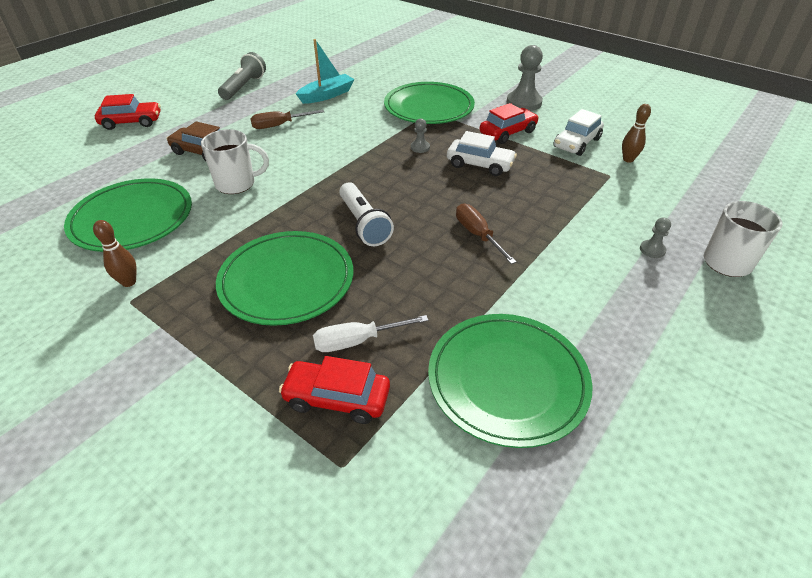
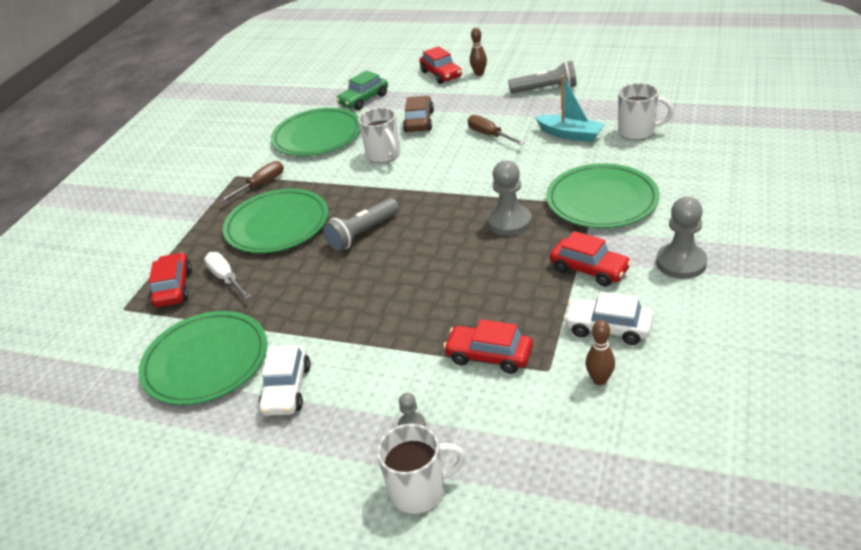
camera: 75 degrees right, 5 degrees down
brown bowling pin [93,220,137,287] -> brown bowling pin moved to [470,28,487,76]
white flashlight [339,182,394,246] -> grey flashlight [323,198,399,252]
grey pawn [411,118,430,153] -> grey pawn [487,160,531,236], size x2.04
white car [447,131,517,176] -> white car moved to [258,345,311,416]
brown screwdriver [456,203,517,264] -> brown screwdriver moved to [219,161,284,203]
none -> green car [336,70,388,110]
none -> red car [443,319,533,374]
none -> white mug [618,83,673,140]

